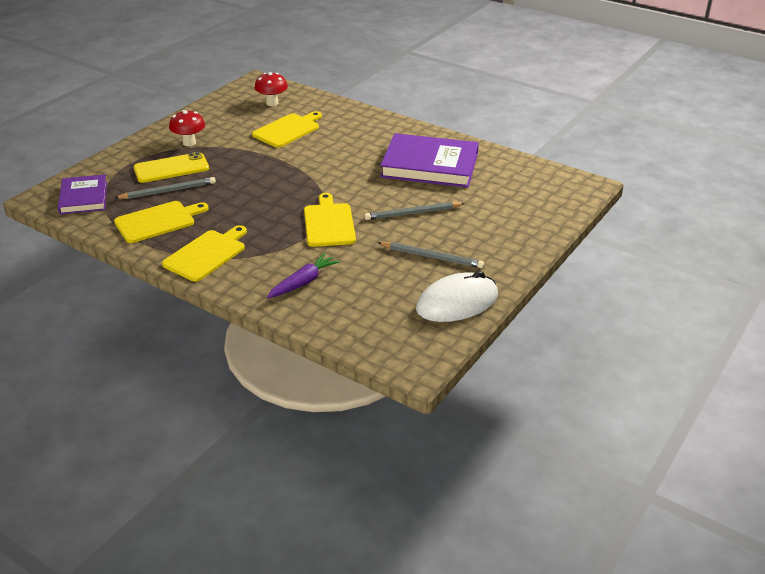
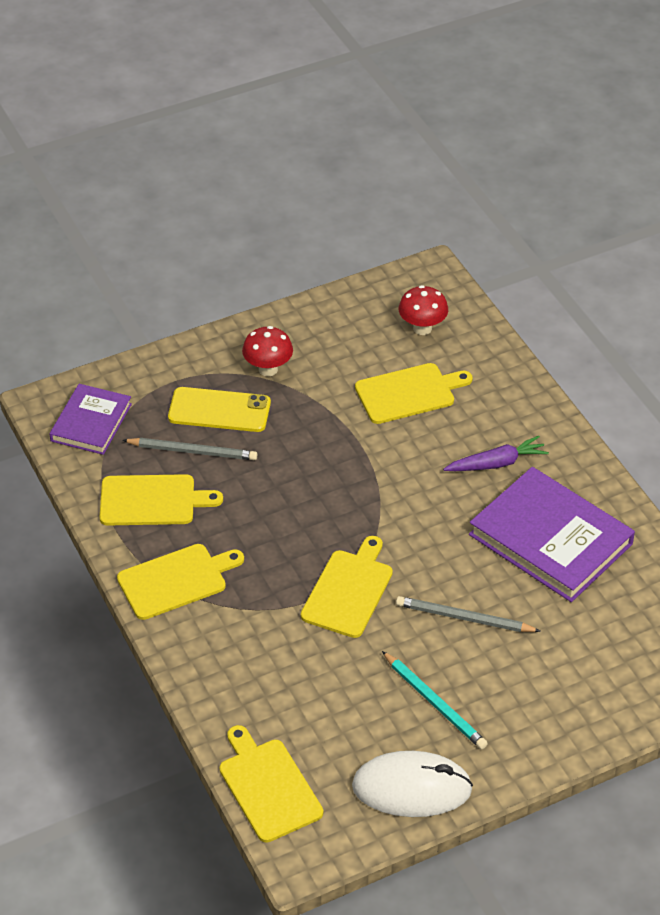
camera: 30 degrees right, 10 degrees up
purple carrot [267,253,340,298] -> purple carrot moved to [443,436,549,471]
grey pencil [378,242,484,269] -> turquoise pencil [382,651,488,749]
none -> yellow cutting board [220,725,323,843]

